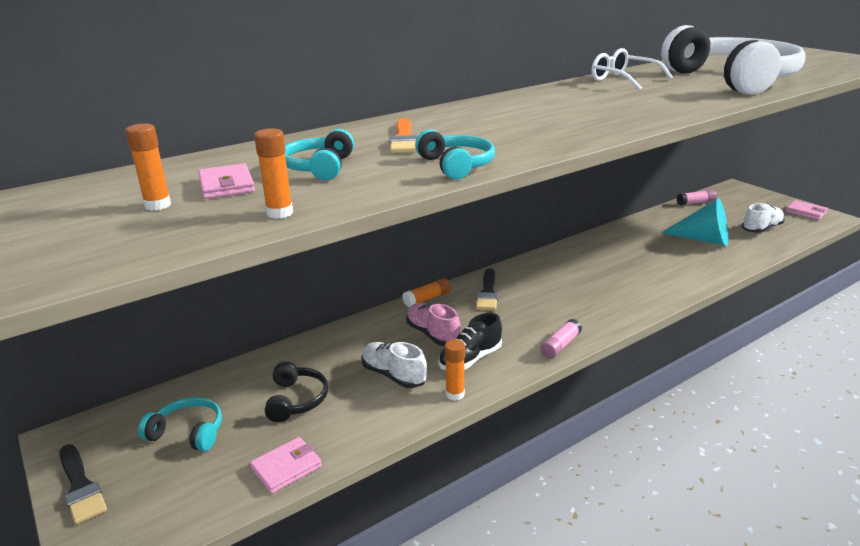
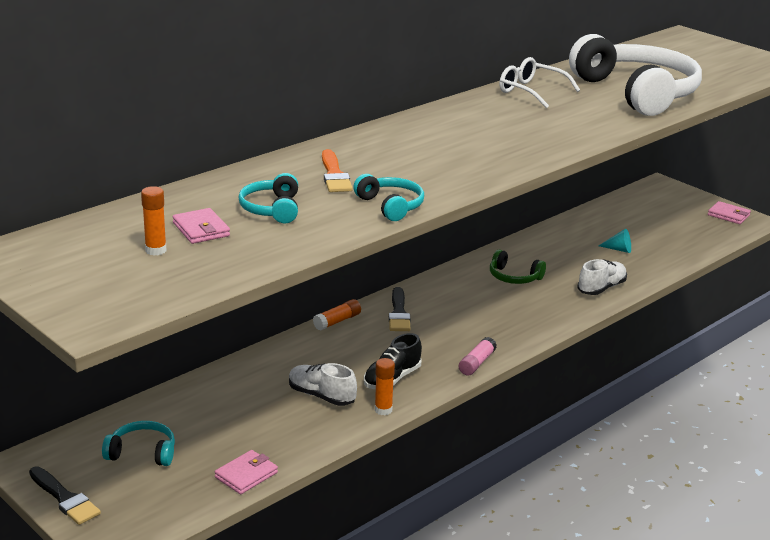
camera: 10 degrees left, 0 degrees up
orange glue stick [254,128,293,219] -> none
black headphones [265,361,328,422] -> none
pink shoe [406,303,461,346] -> none
turquoise cone [661,198,728,246] -> turquoise cone [599,229,631,253], size x0.48
pink glue stick [677,190,717,205] -> none
white shoe [742,203,785,233] -> white shoe moved to [577,259,627,295]
none -> green headphones [490,249,546,284]

